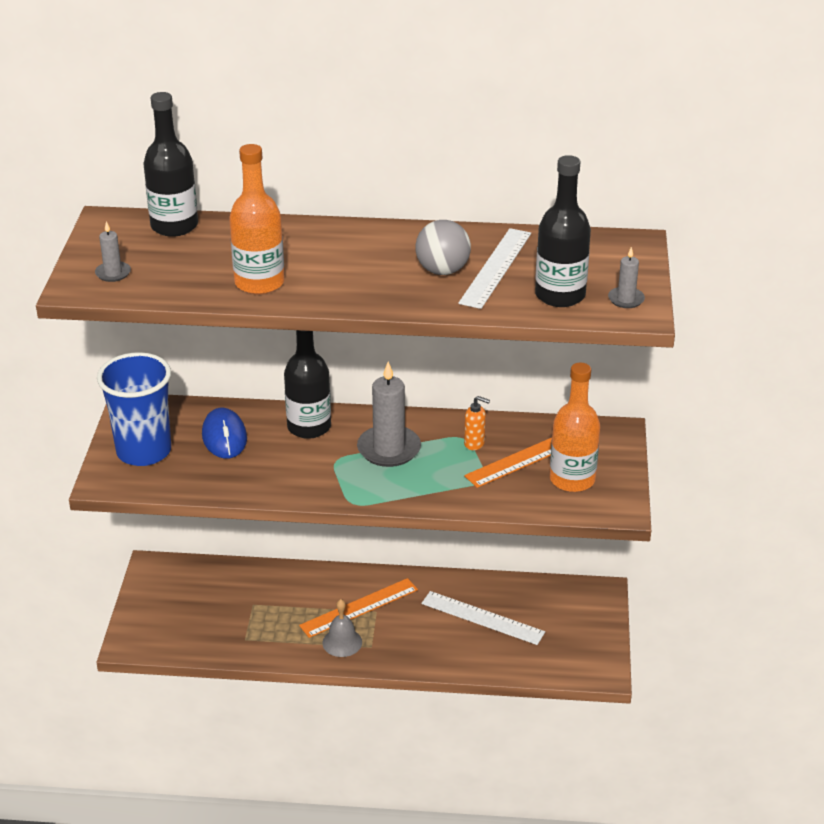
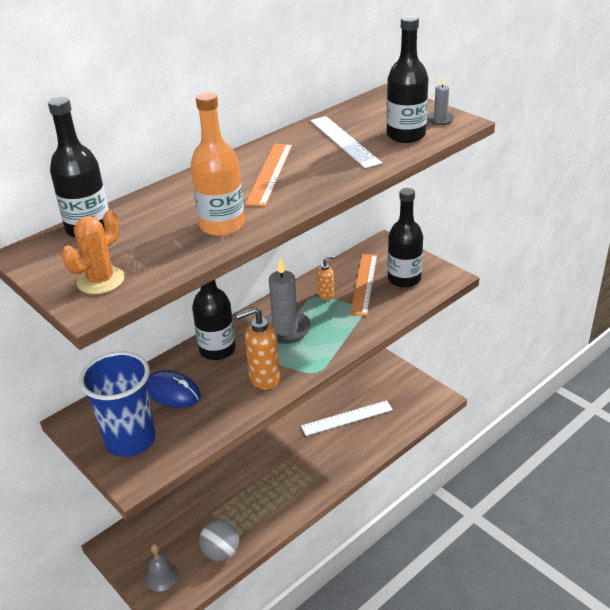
camera: 45 degrees left, 0 degrees up
grey candle [95,221,131,282] -> orange cactus [62,210,125,294]
orange ruler [299,578,418,638] -> orange ruler moved to [245,143,293,207]
grey bell [322,599,362,657] -> grey bell moved to [145,544,179,592]
grey ball [415,220,471,275] -> grey ball moved to [199,519,239,561]
orange bottle [550,363,600,492] -> black bottle [387,188,423,288]
none -> orange soap dispenser [236,307,280,390]

